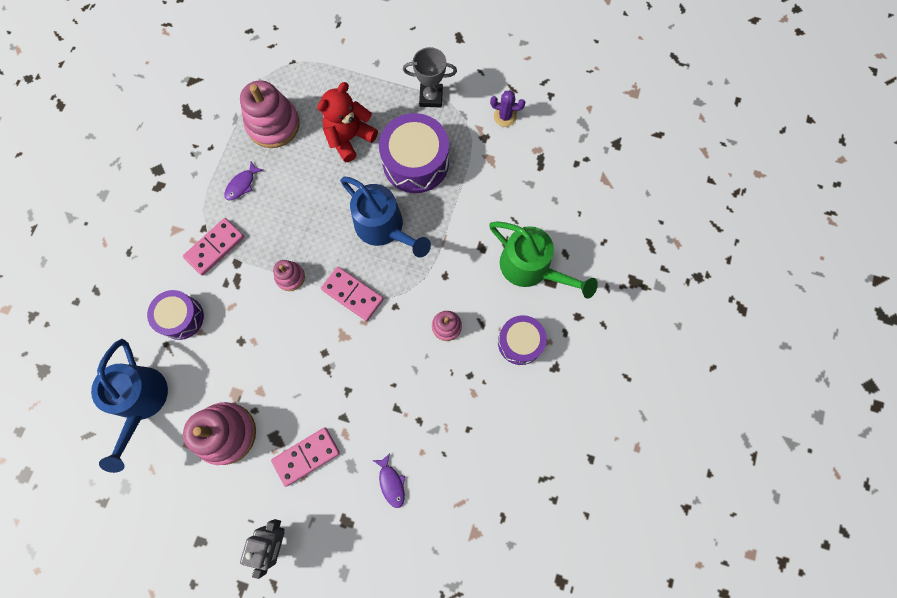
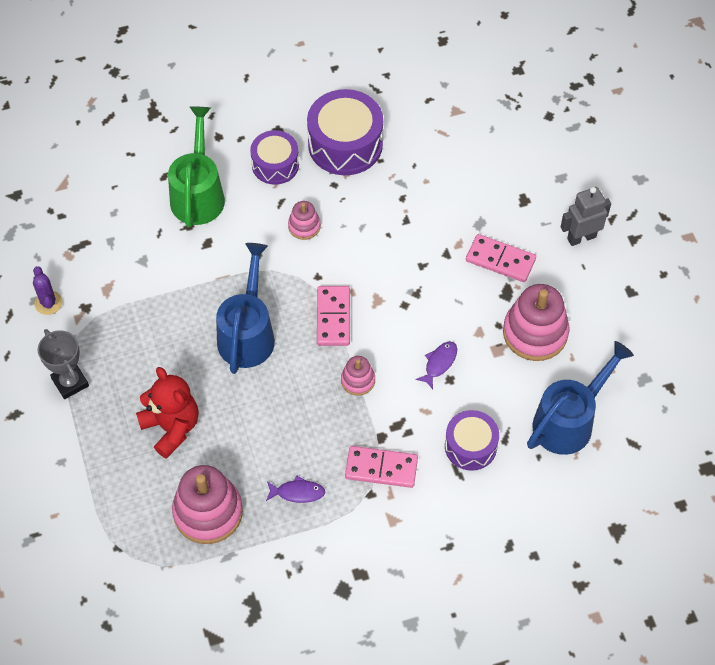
camera: 125 degrees left, 15 degrees down
red teddy bear [317,82,378,162] -> red teddy bear turned 135 degrees counterclockwise [136,367,199,459]
purple fish [372,453,405,508] -> purple fish moved to [415,341,457,389]
purple drum [379,113,449,193] -> purple drum moved to [307,89,383,175]

